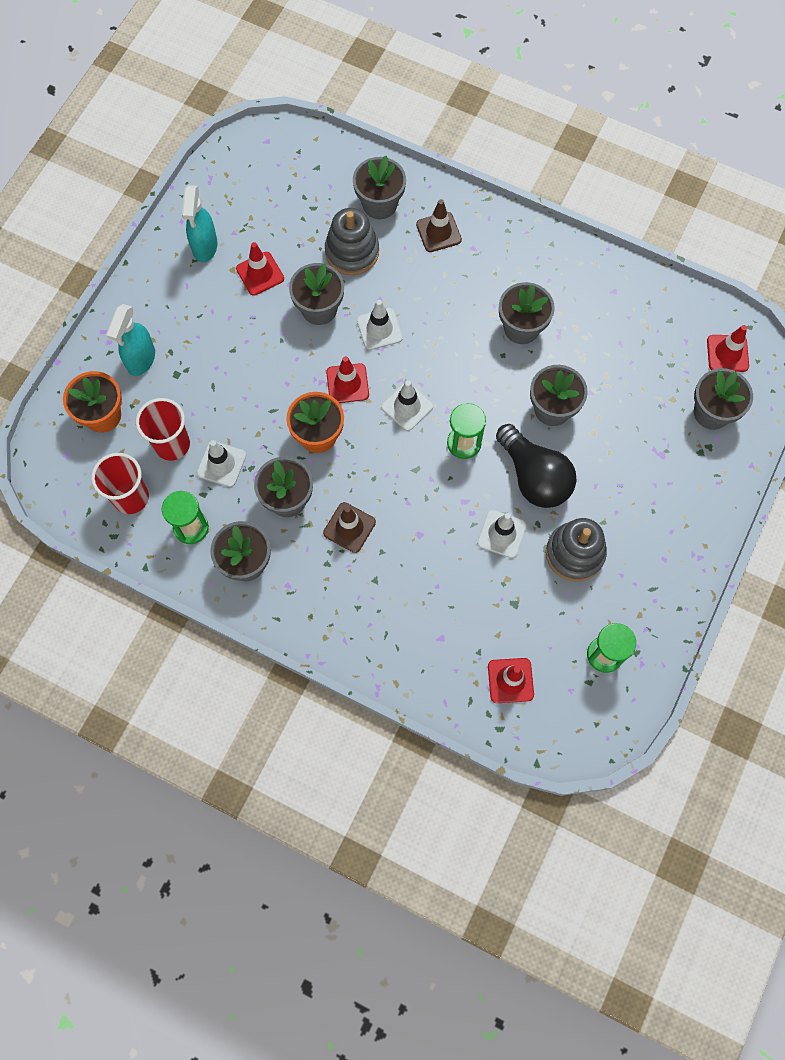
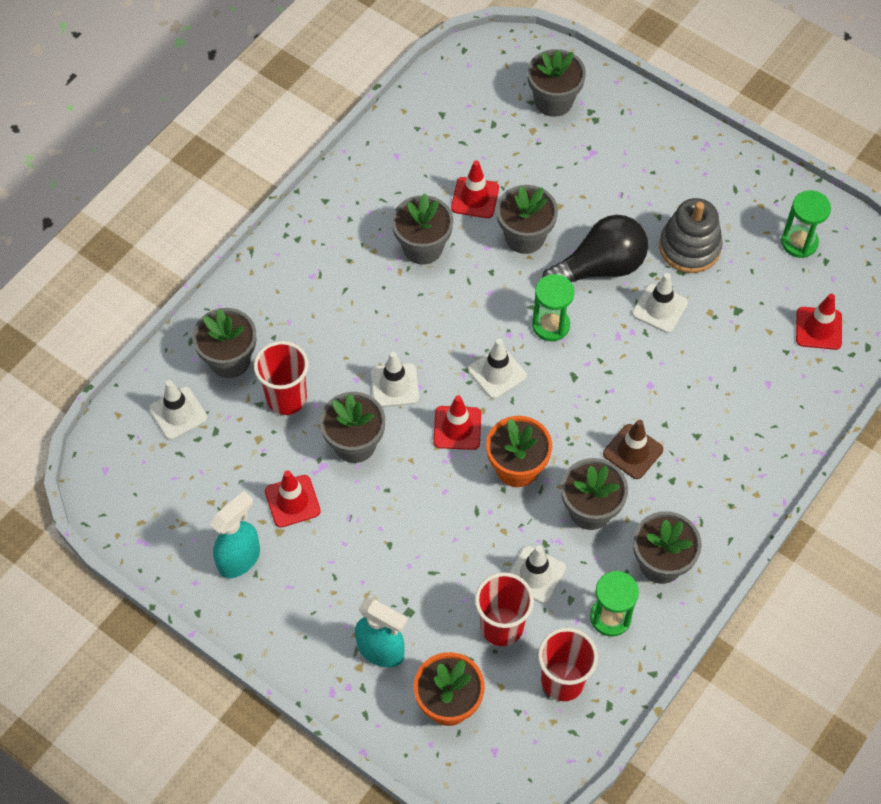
camera: 80 degrees left, 10 degrees down
turquoise spray bottle [182,185,217,262] -> turquoise spray bottle turned 60 degrees counterclockwise [210,491,260,578]
grey stacking toy [325,208,379,275] -> red cup [254,341,309,415]
brown traffic cone [416,199,462,252] -> none
red traffic cone [707,325,749,372] -> red traffic cone moved to [451,160,499,218]
none -> white traffic cone [149,380,207,440]

